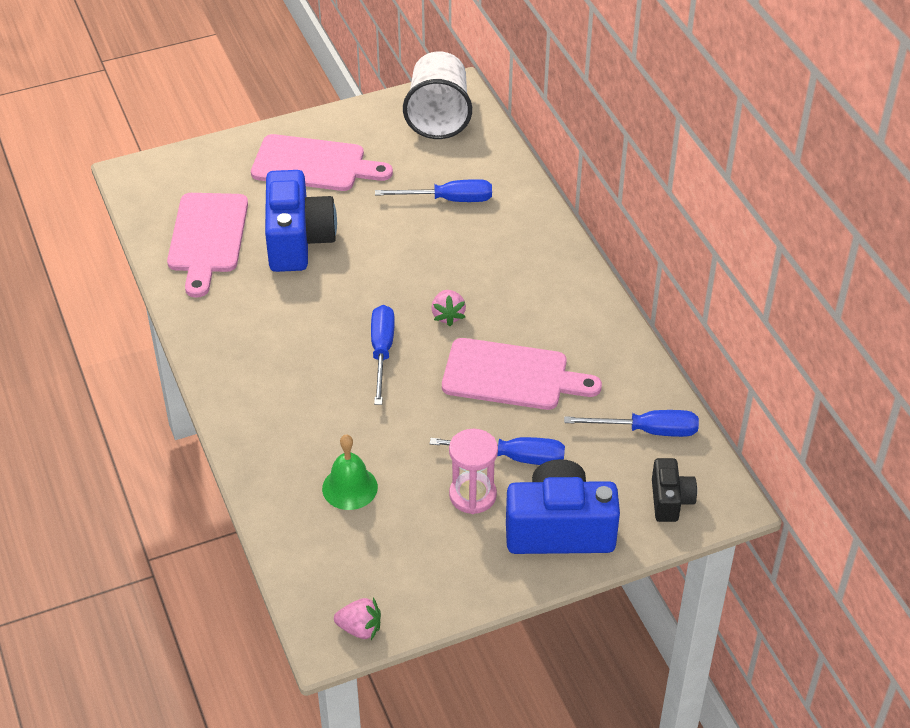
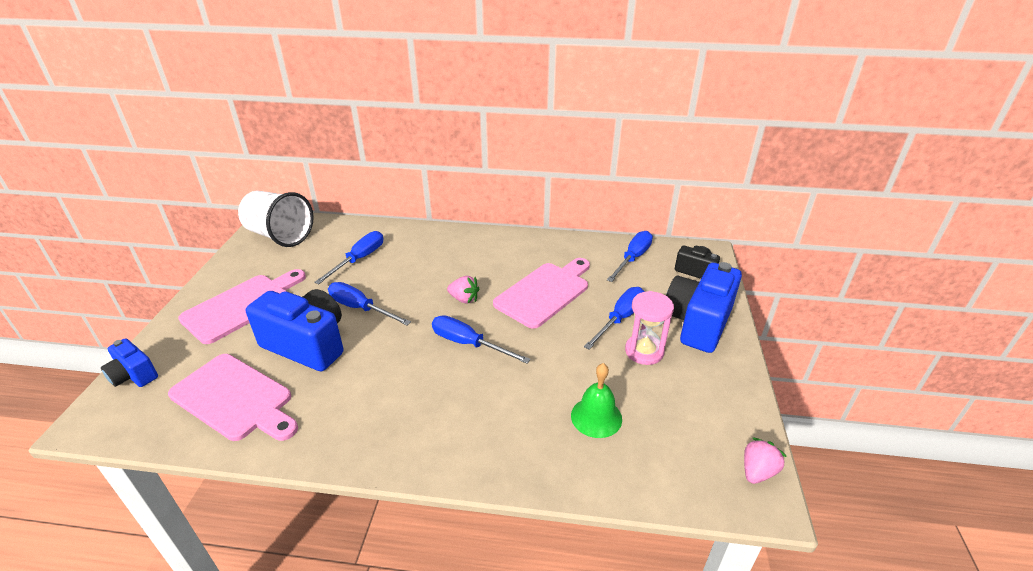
camera: 60 degrees left, 10 degrees down
none -> blue camera [101,338,158,387]
none -> blue screwdriver [328,282,411,325]

